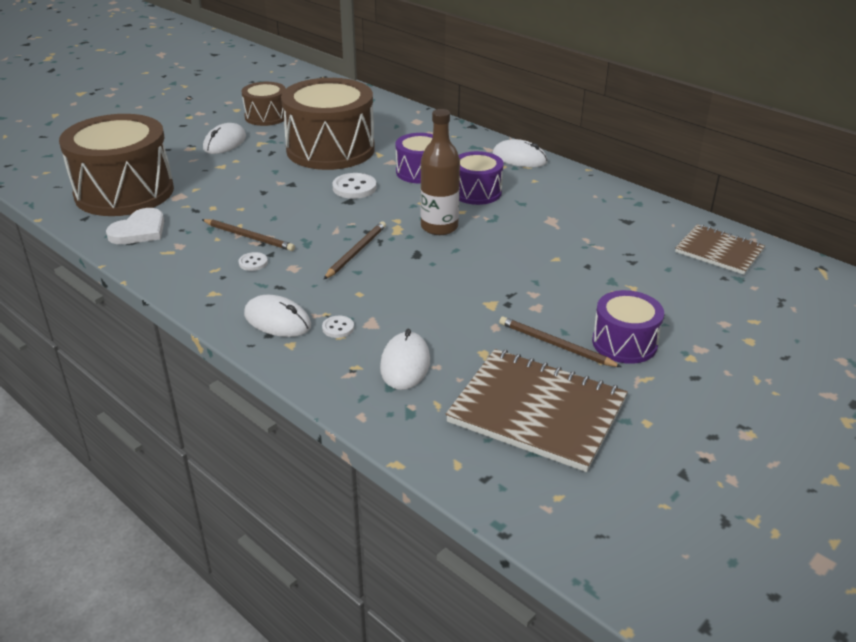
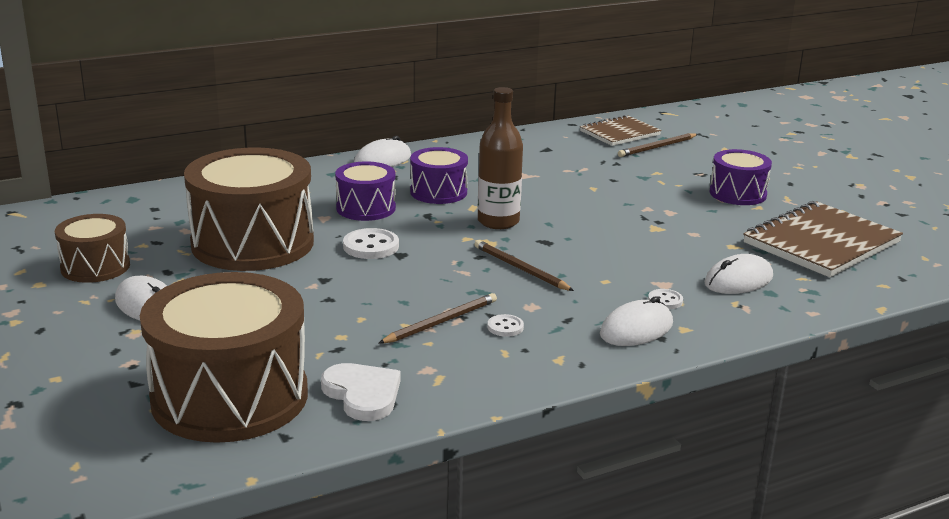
camera: 70 degrees left, 10 degrees down
white mouse [380,329,430,390] -> white mouse turned 60 degrees counterclockwise [704,254,773,294]
brown pencil [499,316,622,367] -> brown pencil moved to [618,133,698,157]

